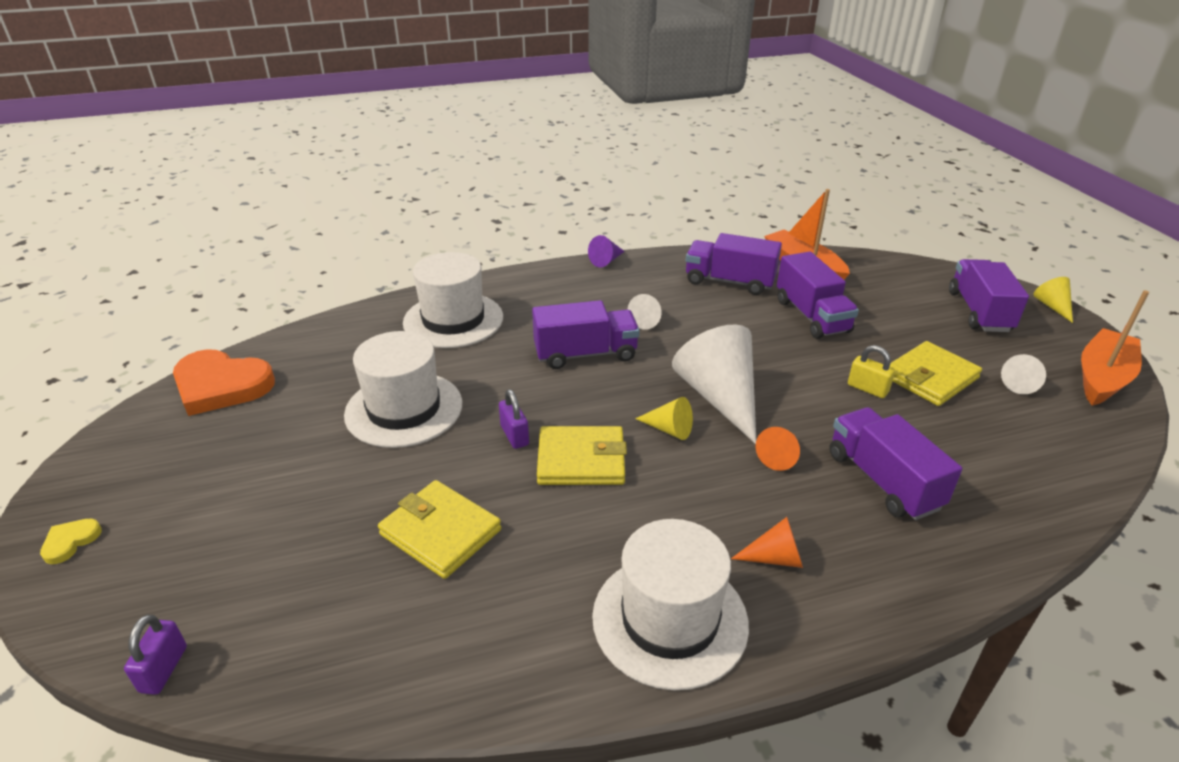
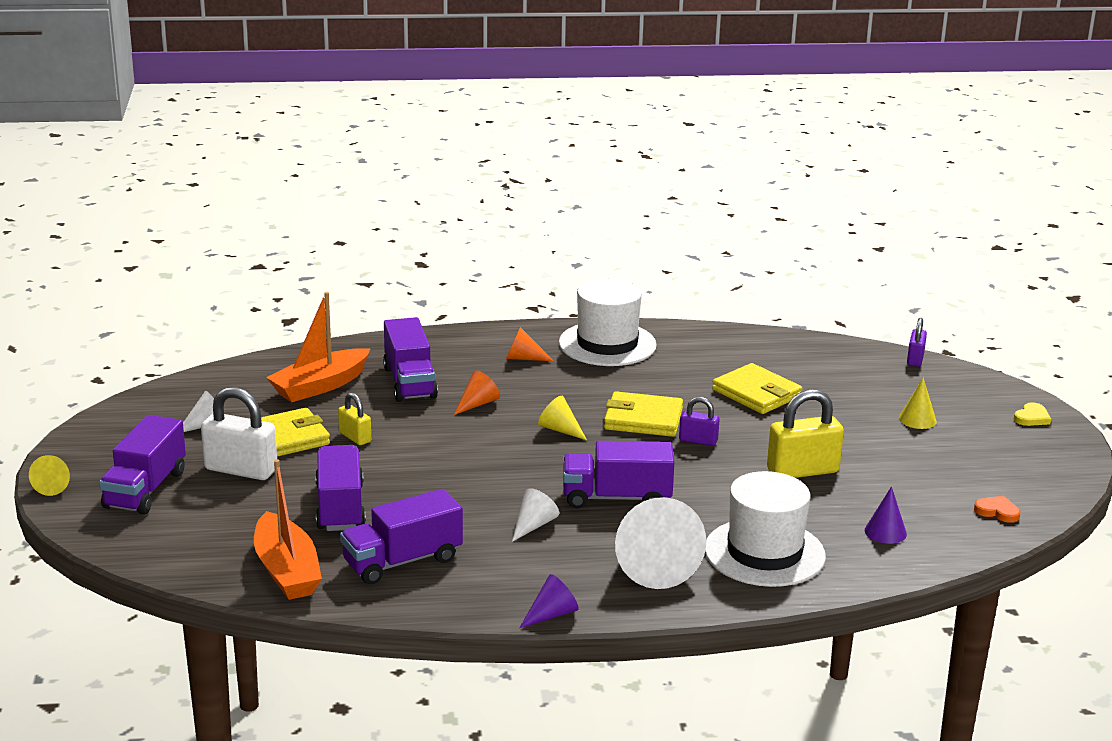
camera: 170 degrees left, 10 degrees down
orange heart [173,349,275,416] -> orange heart [974,496,1021,523], size x0.43
white hat [344,331,462,448] -> yellow padlock [767,389,844,478]
purple padlock [499,389,529,449] -> purple padlock turned 60 degrees counterclockwise [679,397,720,446]
white cone [672,324,756,444] -> white cone moved to [615,497,706,589]
purple truck [686,233,782,295] -> purple truck turned 120 degrees clockwise [340,489,463,584]
orange boat [1081,290,1149,406] -> orange boat moved to [266,292,370,402]
none -> white padlock [201,387,277,480]
none -> purple cone [865,486,907,544]
none -> yellow cone [899,378,937,429]

